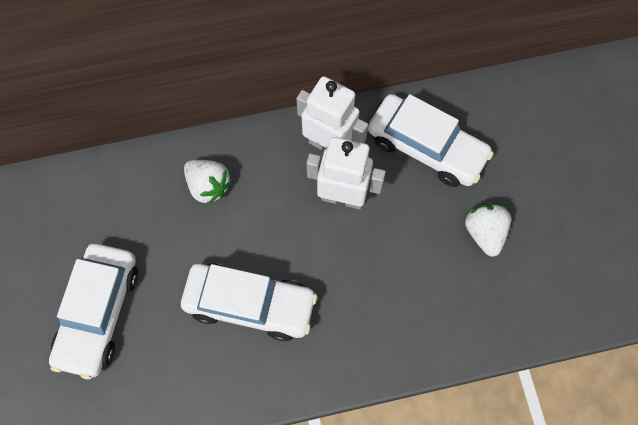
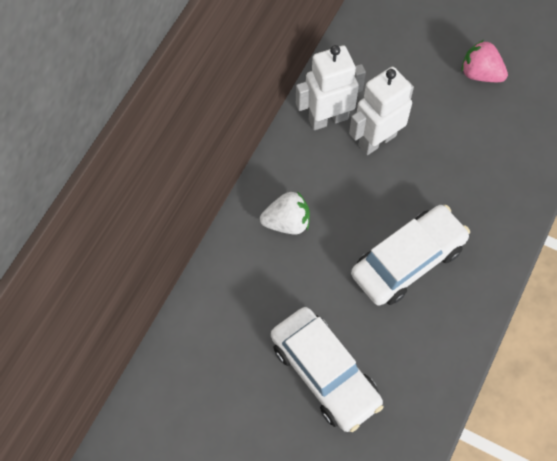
camera: 50 degrees left, 5 degrees down
white car [368,94,494,187] -> none
white strawberry [465,203,511,257] -> pink strawberry [461,40,508,82]

